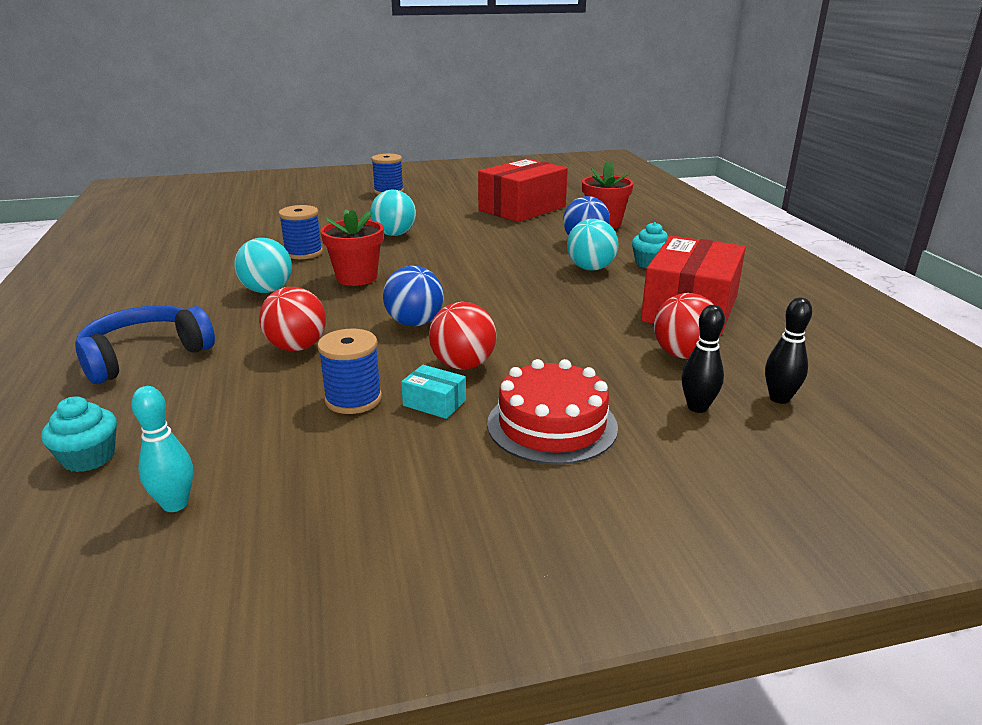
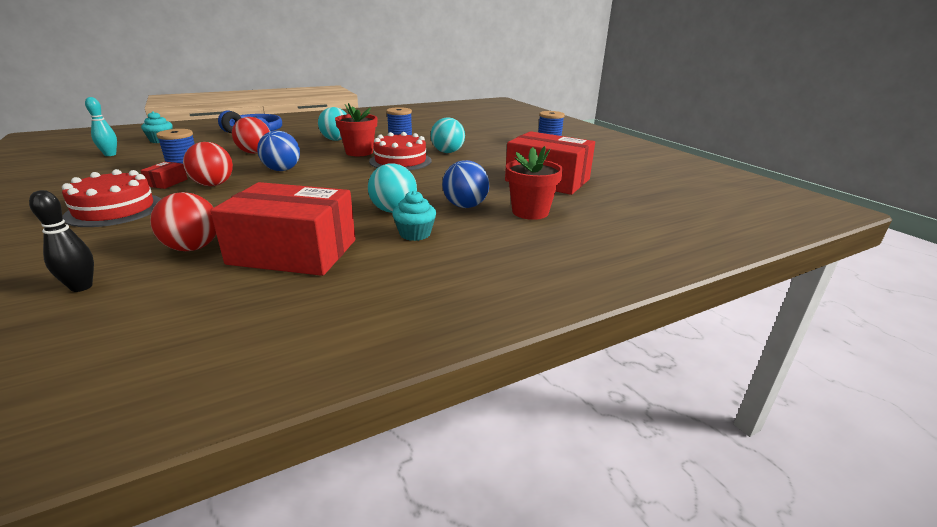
camera: 75 degrees right, 0 degrees up
turquoise box [401,365,466,419] -> red box [140,162,188,189]
black bowling pin [682,305,725,413] -> none
none -> red cake [369,132,432,170]

